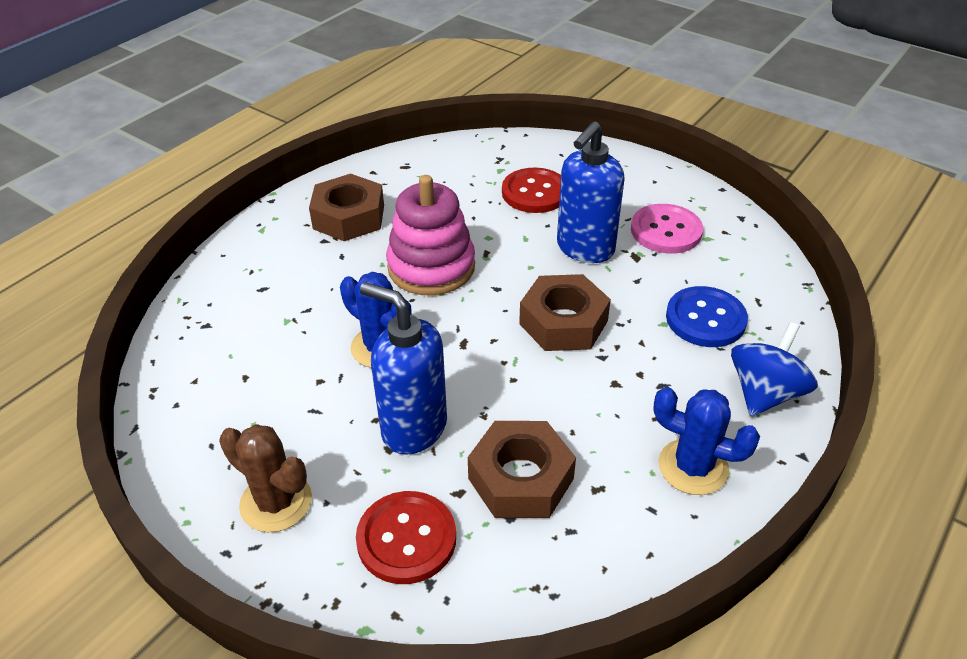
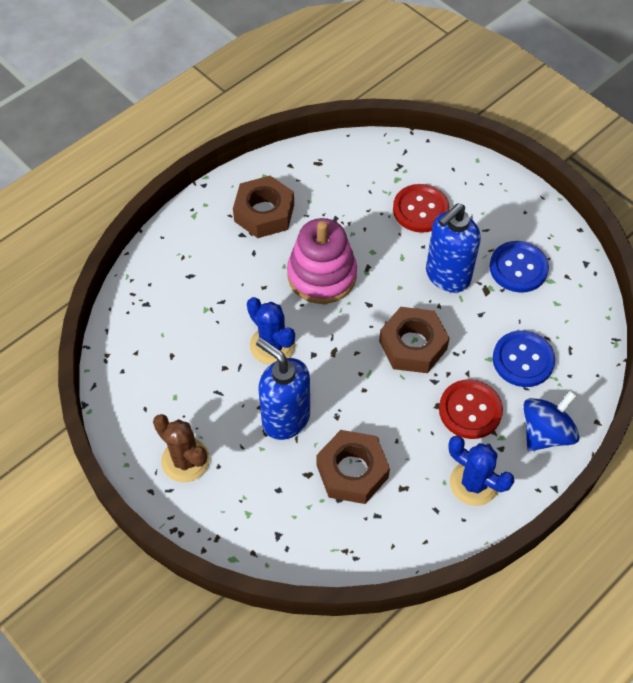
camera: 10 degrees right, 15 degrees up
red button [356,491,456,584] -> red button moved to [439,379,503,439]
pink button [631,204,703,254] -> blue button [489,241,549,292]

